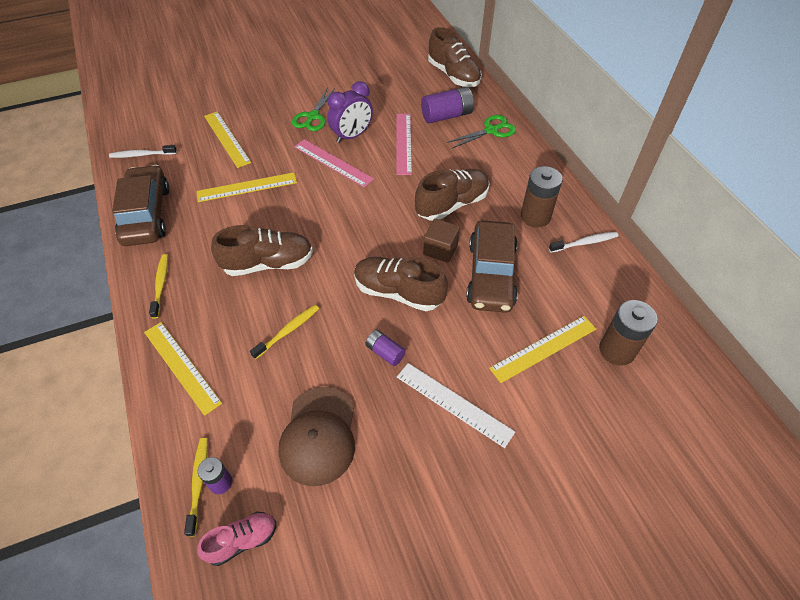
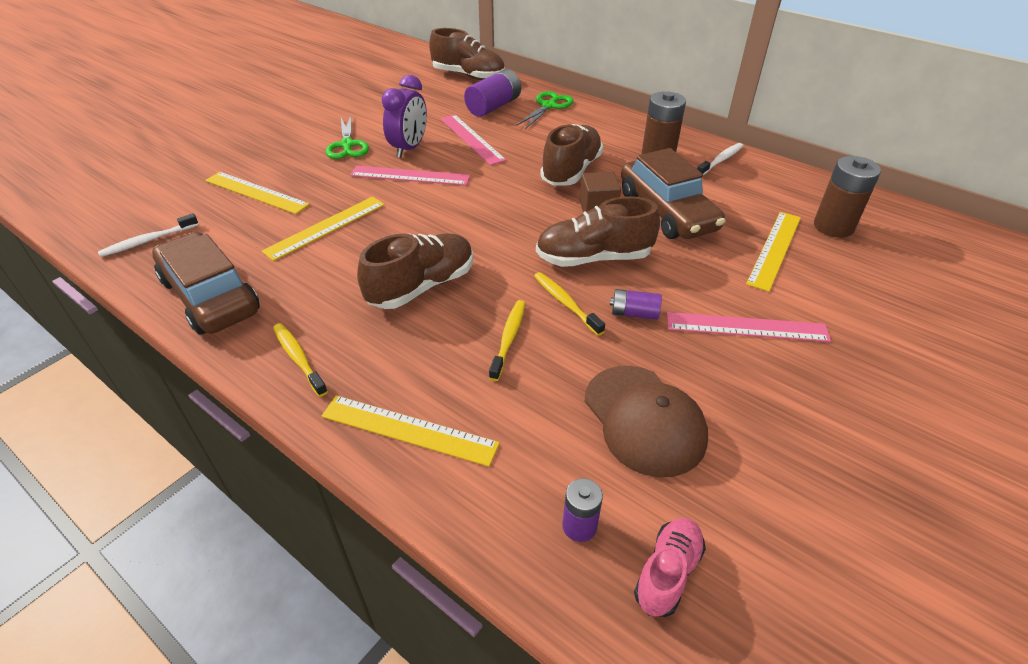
camera: 30 degrees left, 10 degrees down
yellow toothbrush [184,438,208,537] -> yellow toothbrush moved to [534,272,605,336]
white ruler [397,363,515,448] -> pink ruler [667,312,831,342]

